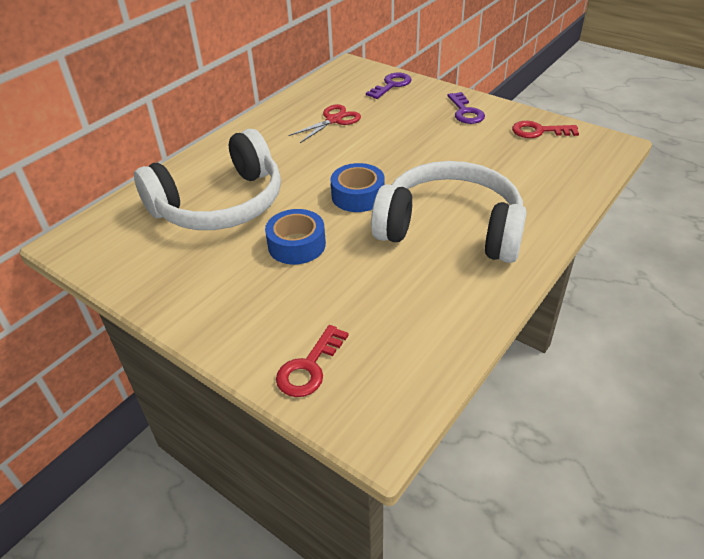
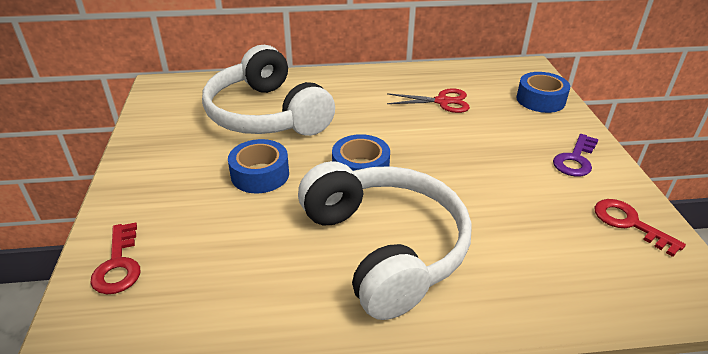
camera: 45 degrees right, 5 degrees down
white headphones [134,129,281,230] -> white headphones turned 45 degrees clockwise [202,45,335,136]
red key [276,325,349,397] -> red key turned 90 degrees counterclockwise [90,223,140,294]
purple key [366,73,412,99] -> blue tape [516,72,570,113]

